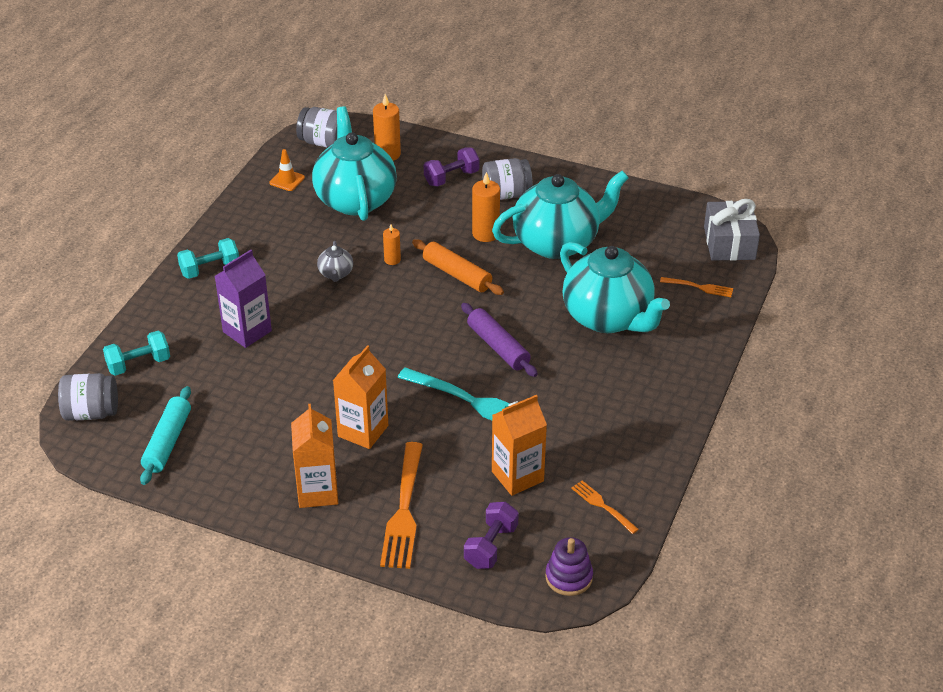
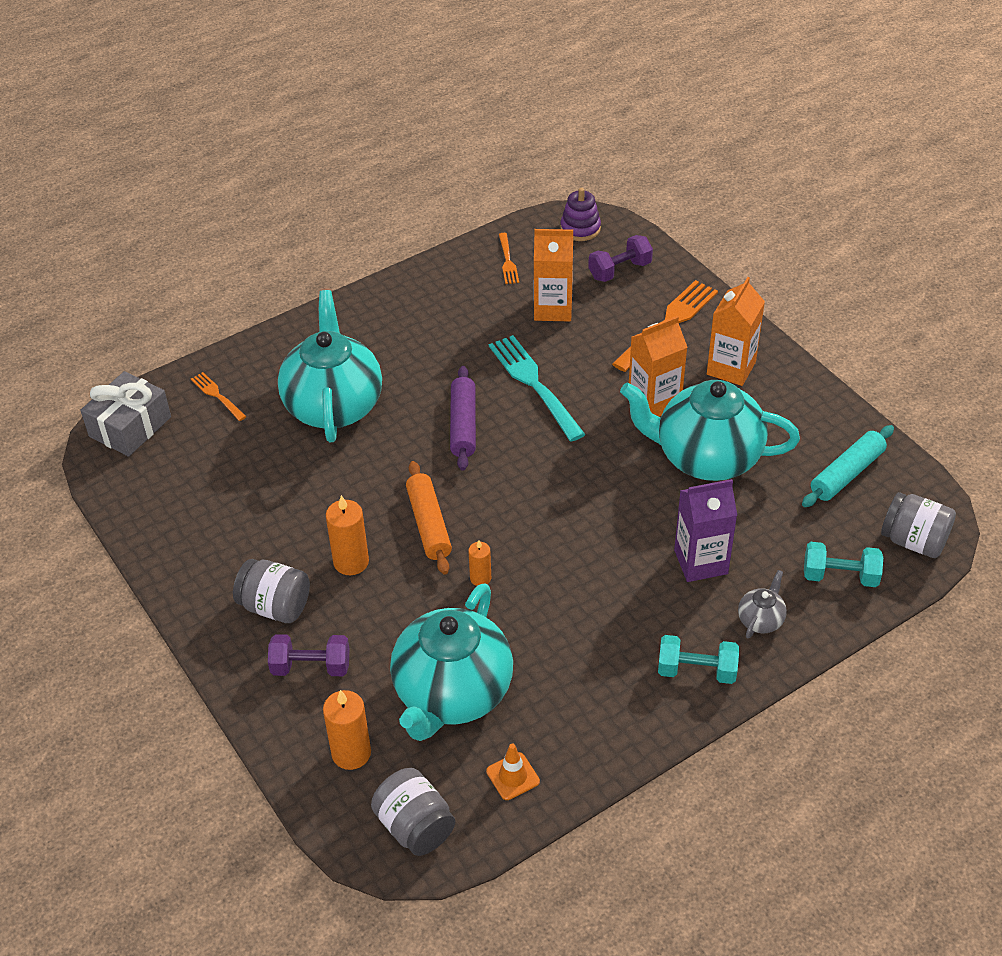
camera: 145 degrees left, 5 degrees up
grey teapot [317,241,353,282] -> grey teapot moved to [738,570,787,638]
turquoise teapot [492,171,629,259] -> turquoise teapot moved to [620,380,800,481]

